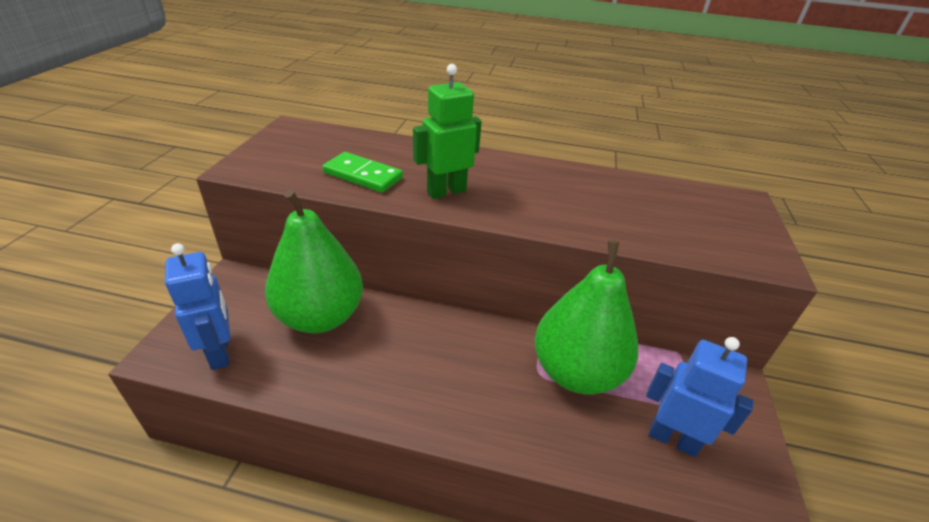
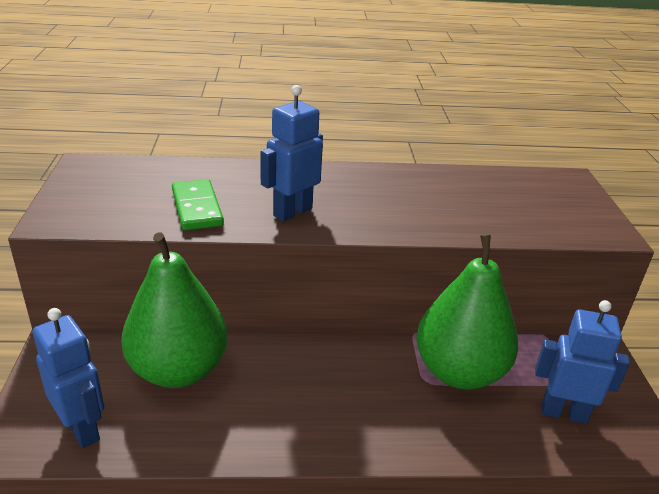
camera: 15 degrees left, 5 degrees down
green domino [322,152,403,193] -> green domino turned 60 degrees clockwise [172,179,224,230]
green robot [413,64,482,199] -> blue robot [261,85,323,221]

